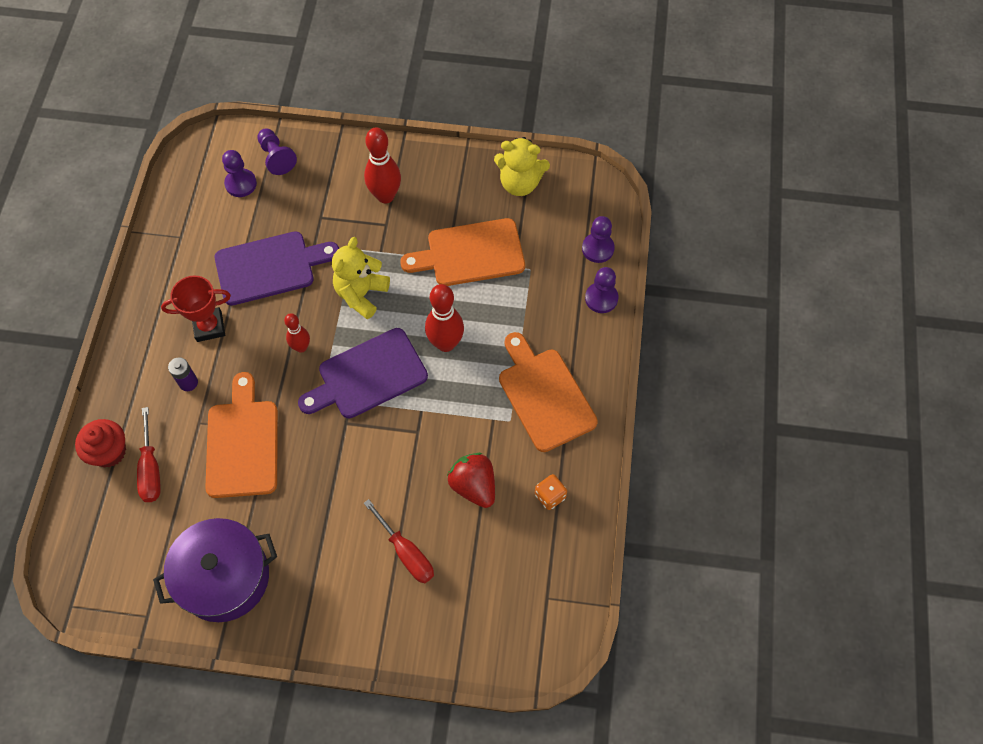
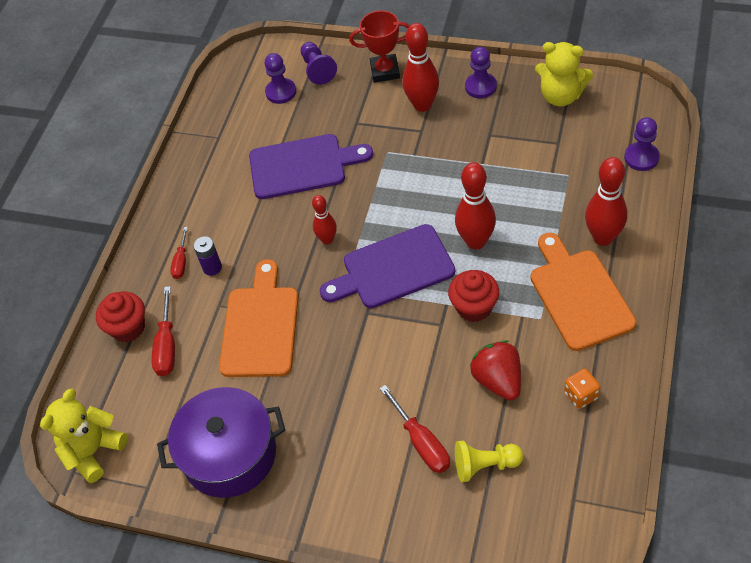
camera: 15 degrees right, 10 degrees down
red trophy [161,276,231,342] -> red trophy moved to [349,10,410,83]
yellow teddy bear [332,237,390,319] -> yellow teddy bear moved to [40,389,127,483]
orange cutting board [400,218,525,286] -> none
purple pawn [585,267,618,313] -> purple pawn moved to [465,47,497,99]
none -> red screwdriver [170,227,188,279]
none -> red cupcake [448,270,499,322]
none -> yellow pawn [455,440,524,482]
none -> red bowling pin [585,157,627,246]

